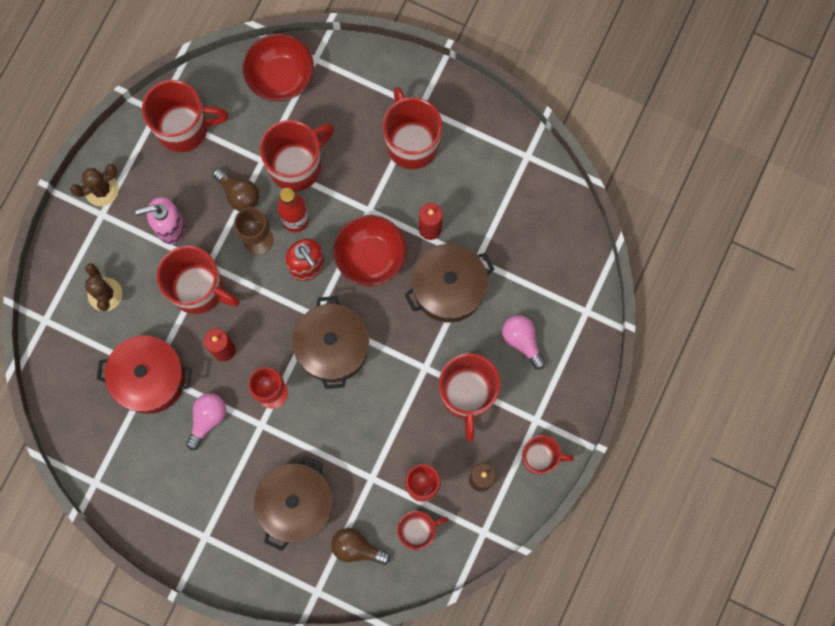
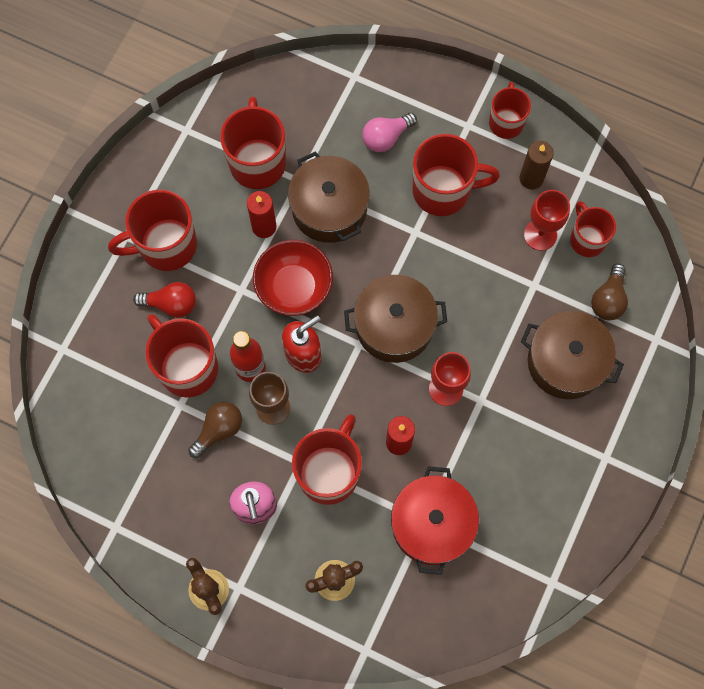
camera: 90 degrees left, 5 degrees down
red mug [142,80,228,152] -> red mug moved to [220,96,286,189]
pink light bulb [186,393,226,450] -> none
red bowl [243,33,314,101] -> none
none -> red light bulb [133,282,196,318]

